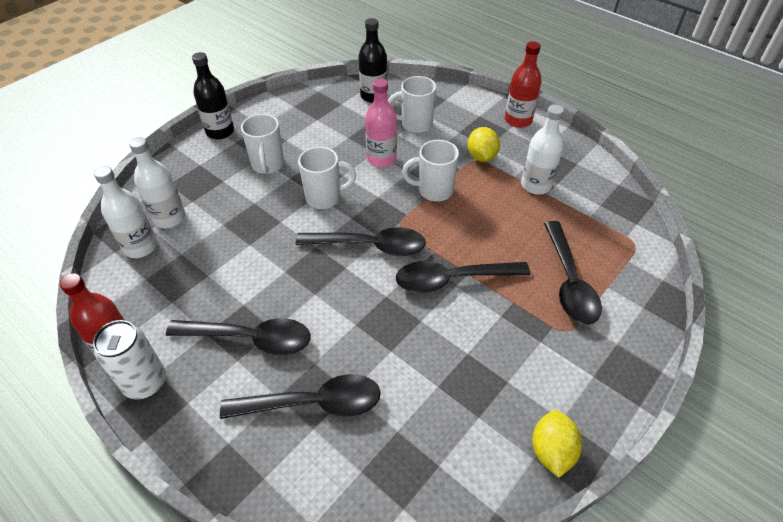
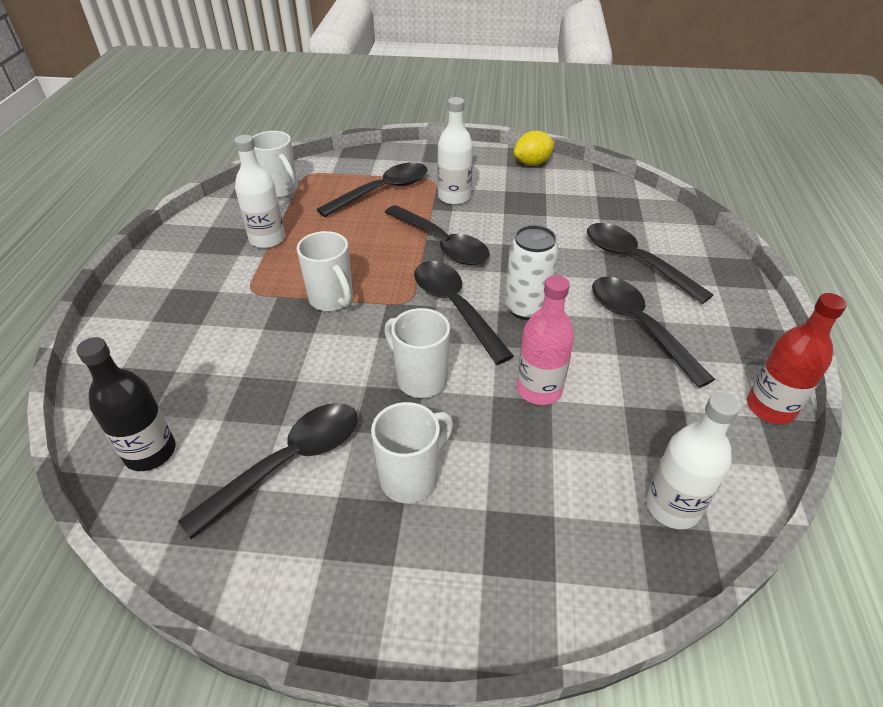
camera: 125 degrees left, 5 degrees down
white can [93,320,166,400] -> white can moved to [505,225,559,320]
white bottle [129,137,185,228] -> white bottle moved to [438,97,473,205]
black bottle [192,52,234,139] -> none
pink bottle [365,79,397,167] -> pink bottle moved to [517,275,574,405]
white mug [388,76,436,133] -> white mug moved to [253,131,298,198]
yellow lemon [467,127,500,162] -> none
red bottle [505,41,541,128] -> none
none -> black spoon [178,403,358,539]

